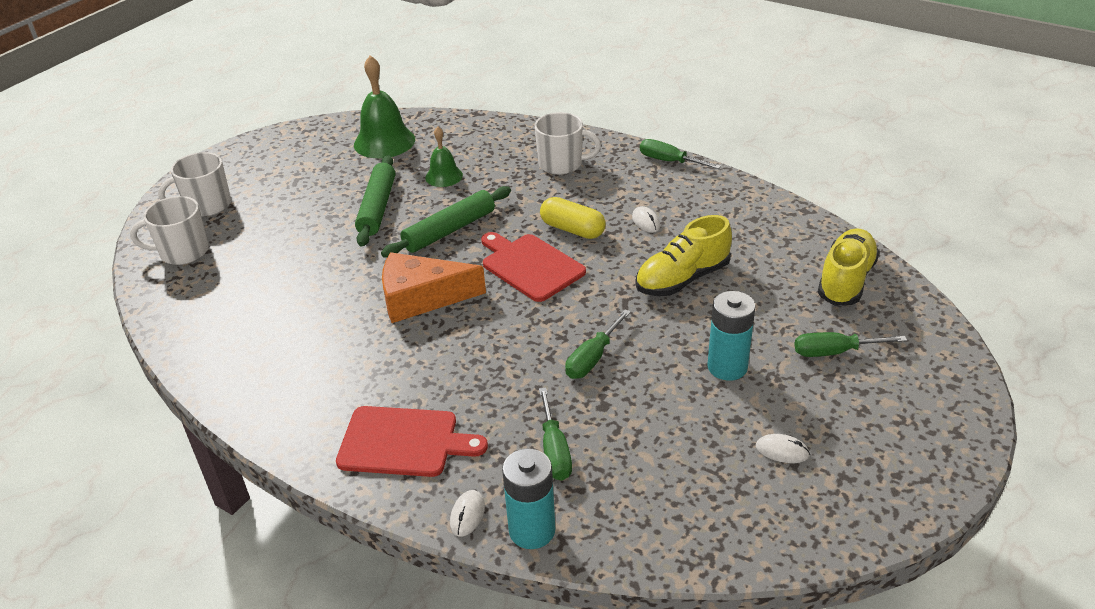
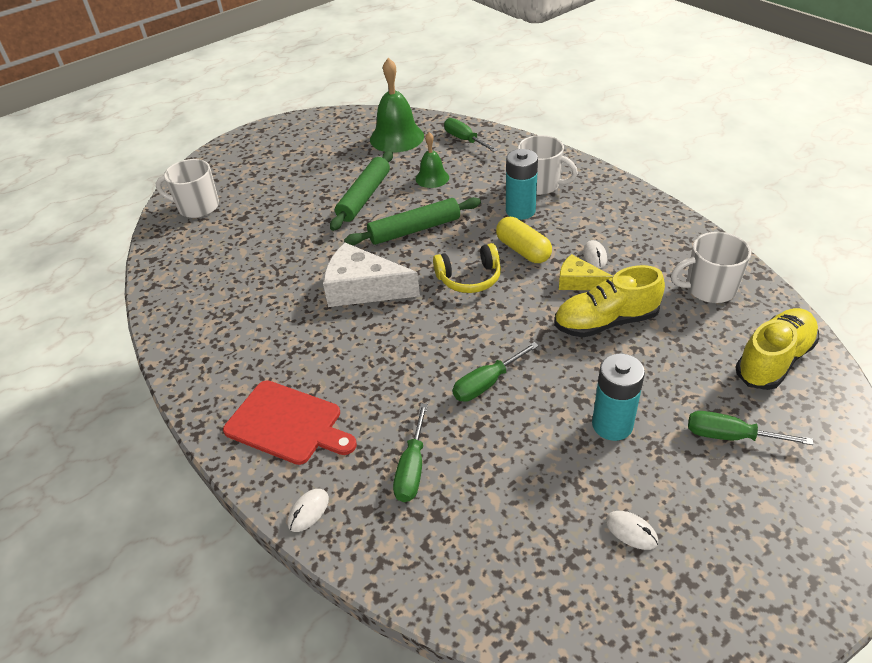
camera: 20 degrees right, 5 degrees up
white mug [158,152,231,217] -> white mug moved to [671,232,751,303]
orange cheese [382,252,486,323] -> white cheese [323,243,420,307]
red cutting board [481,232,586,302] -> yellow headphones [433,243,501,293]
turquoise battery [502,449,555,549] -> turquoise battery moved to [506,149,538,220]
green screwdriver [640,139,721,169] -> green screwdriver moved to [444,118,498,152]
none -> yellow cheese [559,254,613,290]

